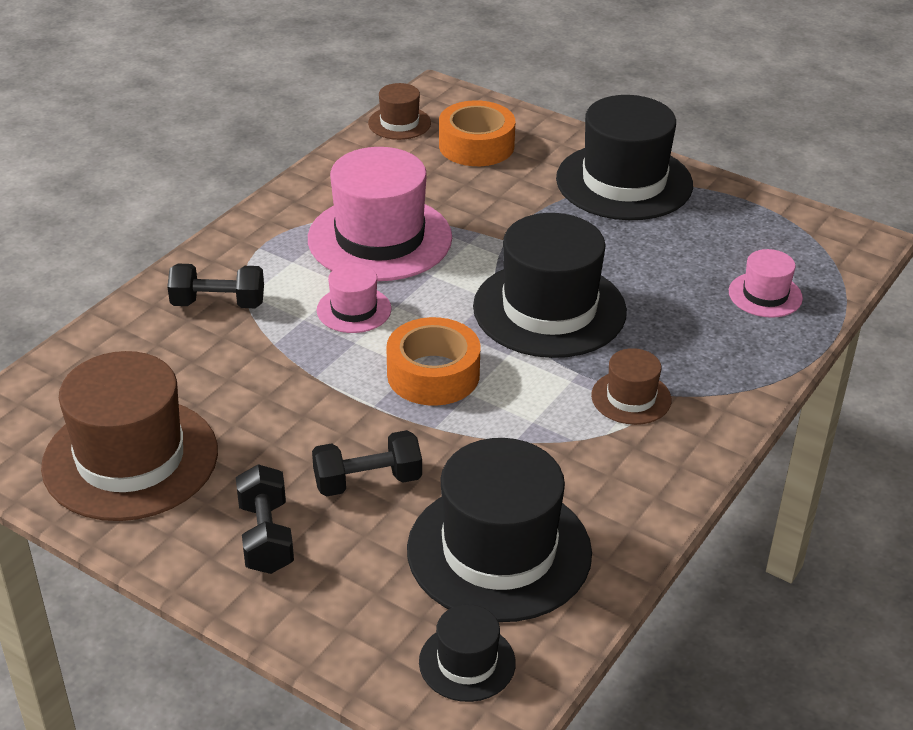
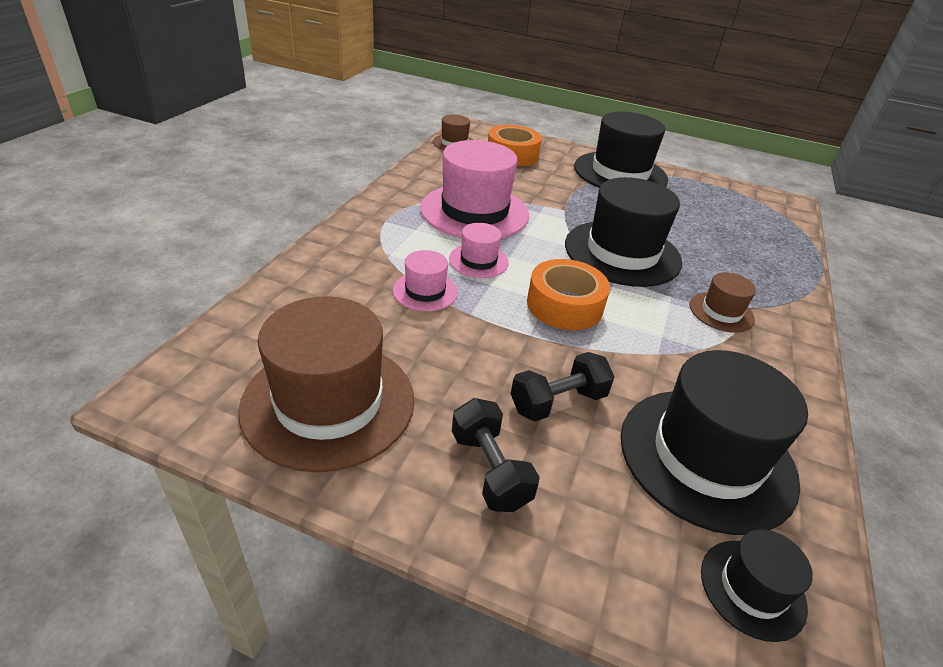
camera: 15 degrees left, 0 degrees up
black dumbbell [167,264,264,308] -> none
pink hat [729,249,803,318] -> pink hat moved to [393,250,458,311]

